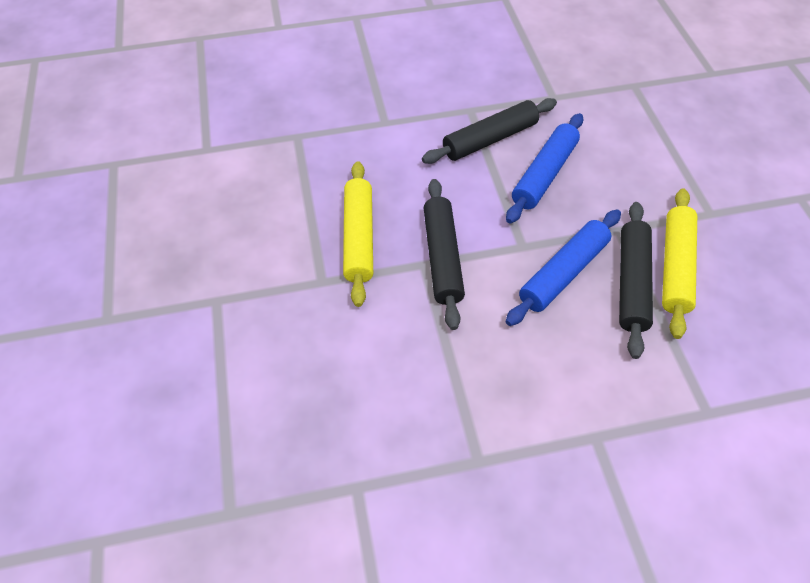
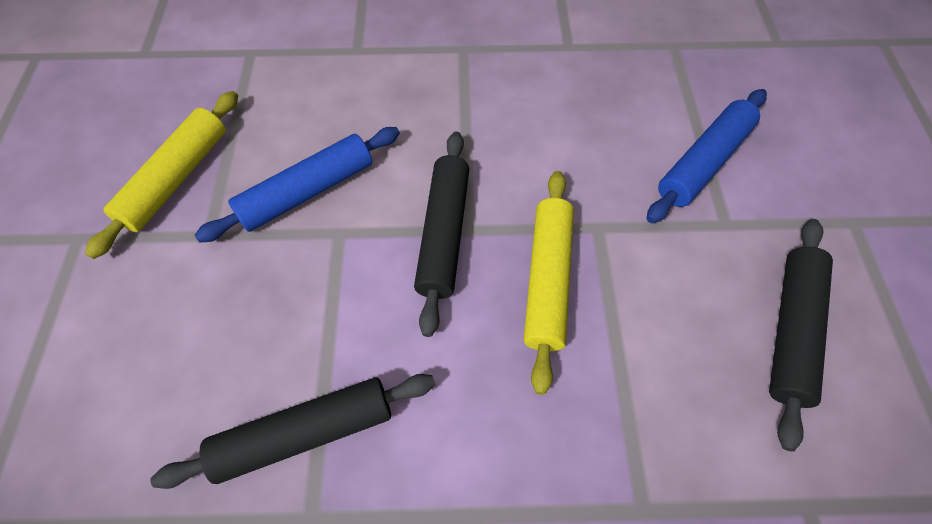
camera: 170 degrees left, 5 degrees up
blue rolling pin [506,113,583,223] -> blue rolling pin moved to [647,89,767,223]
black rolling pin [619,202,653,359] -> black rolling pin moved to [769,219,833,452]

